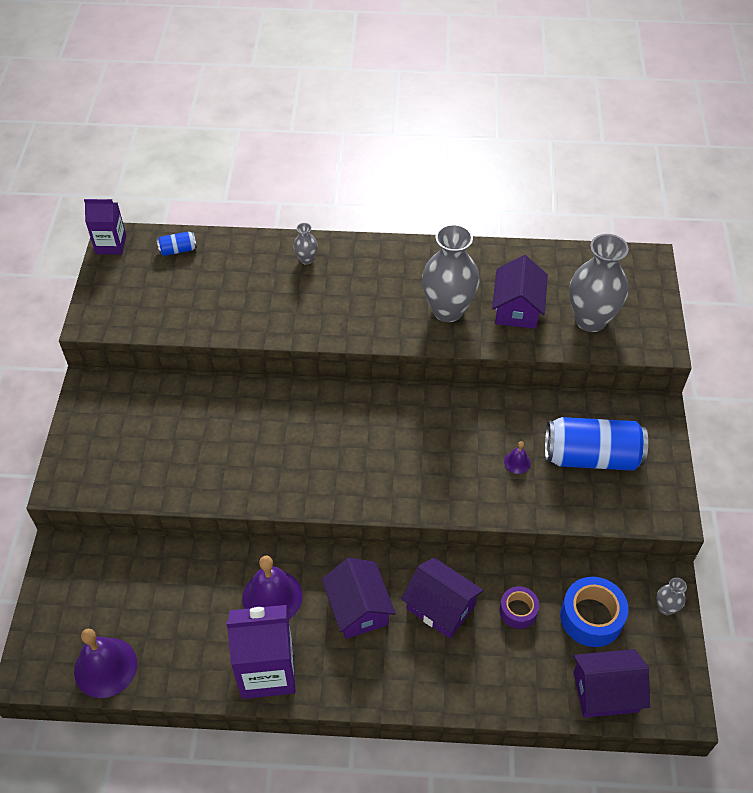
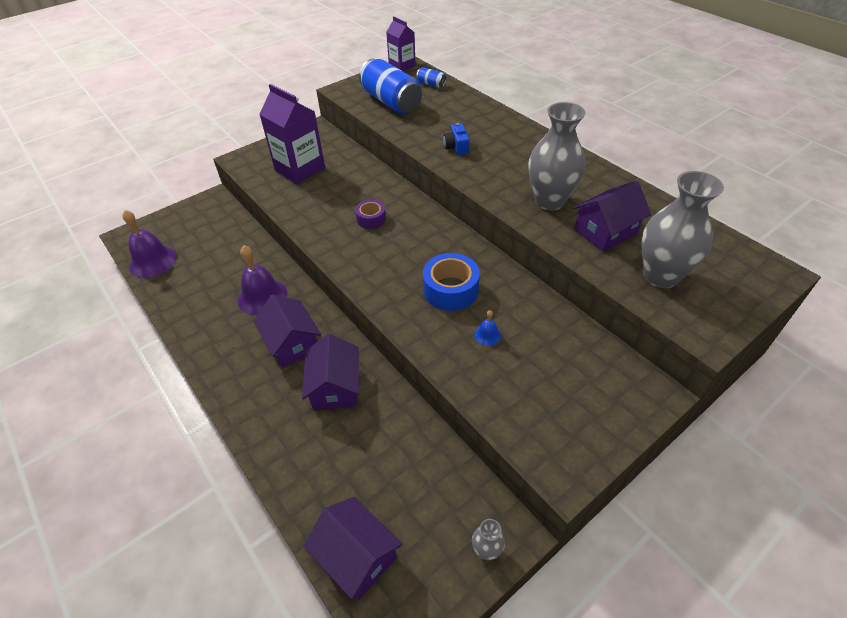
camera: 50 degrees right, 5 degrees down
purple carton [226,605,296,699] -> purple carton moved to [259,84,325,184]
grey vase [293,223,318,265] -> none
purple house [322,558,396,639] -> purple house turned 60 degrees counterclockwise [254,295,321,368]
purple tape [499,586,539,629] -> purple tape moved to [355,200,386,229]
purple bell [504,441,531,474] -> blue bell [474,310,501,346]
blue can [545,417,648,471] -> blue can moved to [359,59,422,114]
blue tape [560,577,628,647] -> blue tape moved to [423,253,480,311]
none -> blue camera [443,123,469,155]

